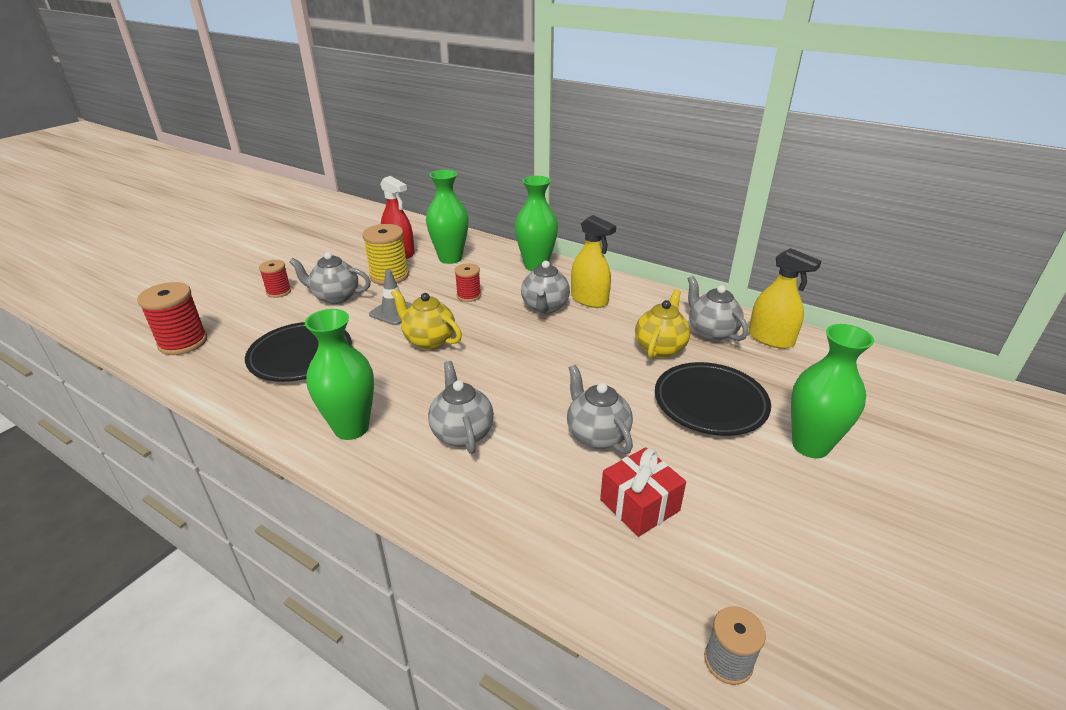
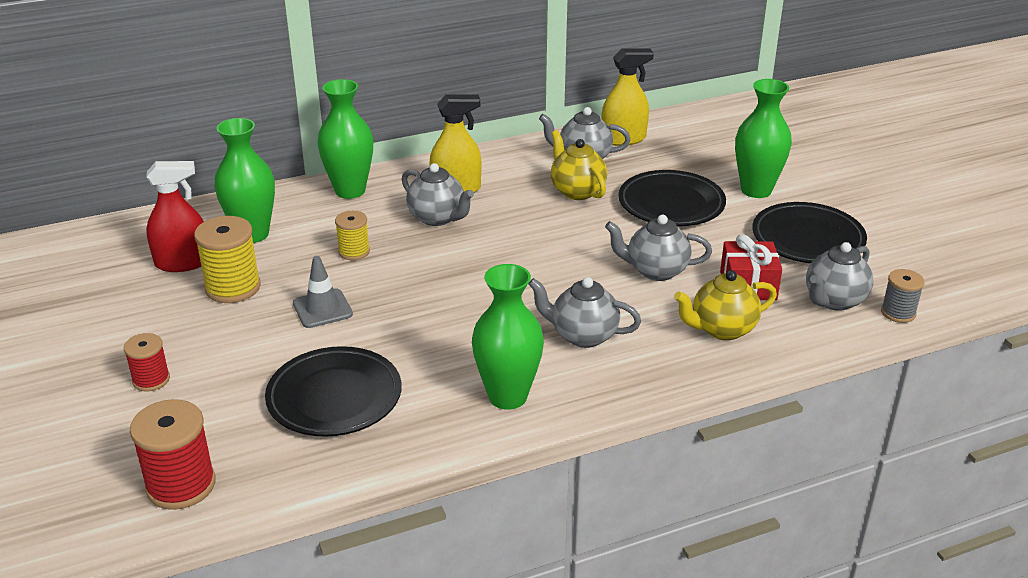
camera: 55 degrees left, 0 degrees up
grey teapot [289,252,371,304] -> grey teapot moved to [806,242,874,311]
yellow teapot [391,289,462,350] -> yellow teapot moved to [674,270,777,340]
red spool [455,263,481,302] -> yellow spool [335,211,370,260]
none -> black plate [753,202,867,263]

